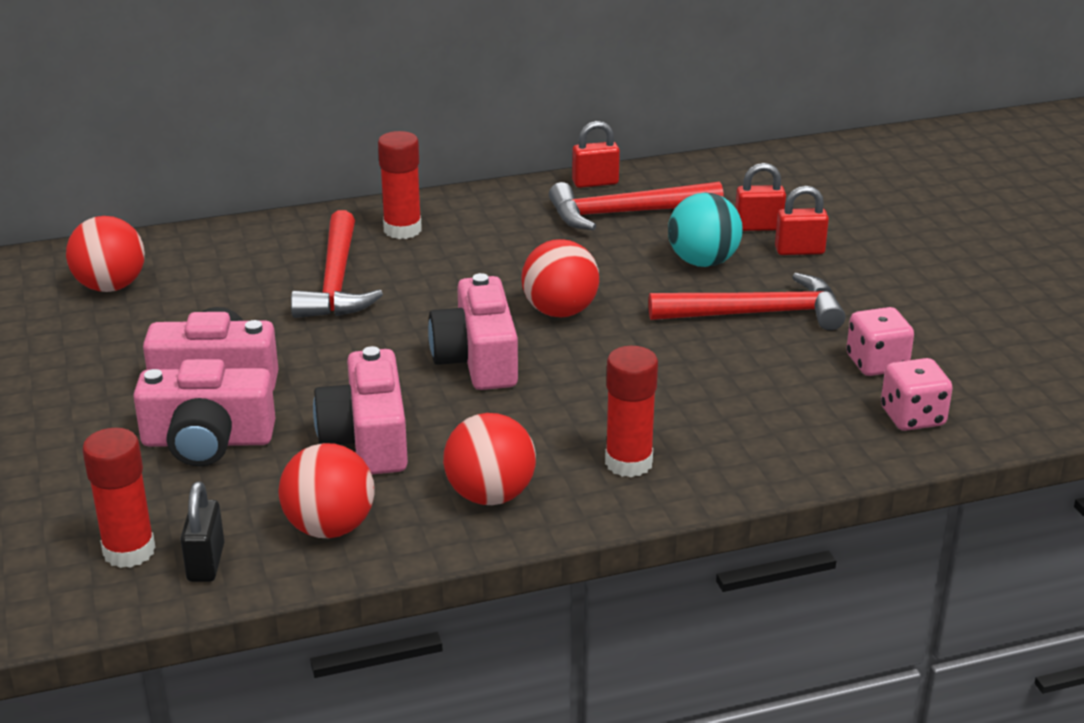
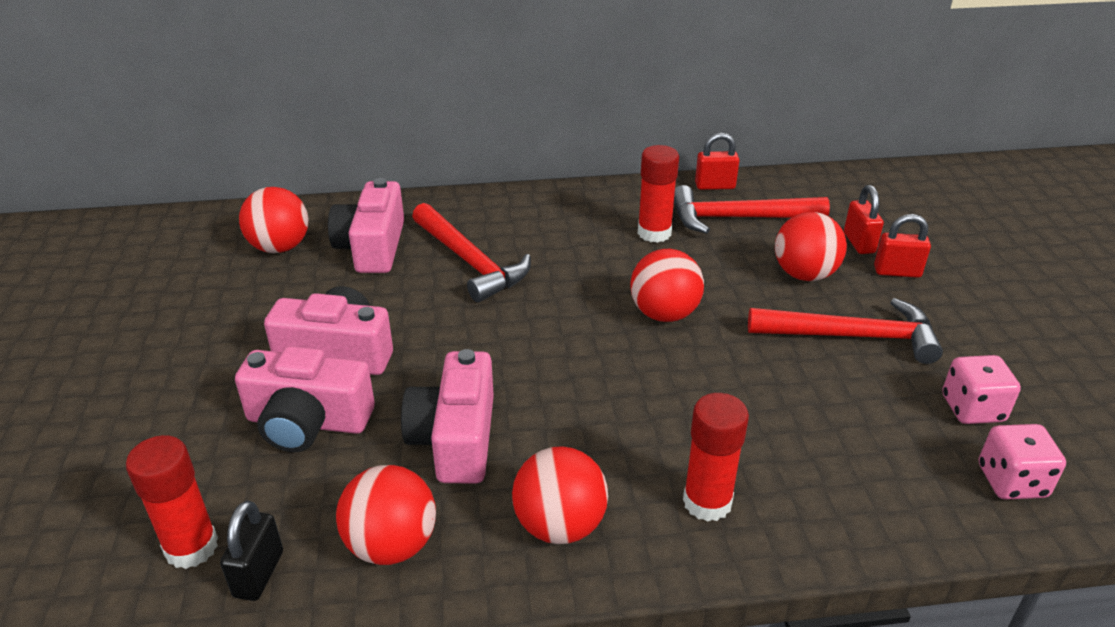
camera: 10 degrees right, 5 degrees up
red hammer [291,210,383,318] -> red hammer turned 45 degrees counterclockwise [412,203,531,303]
red glue stick [378,131,422,239] -> red glue stick moved to [638,145,679,243]
pink camera [428,273,518,390] -> pink camera moved to [328,178,404,273]
turquoise ball [668,193,743,267] -> red ball [775,212,847,281]
red padlock [735,163,786,231] -> red padlock turned 75 degrees clockwise [844,185,884,254]

